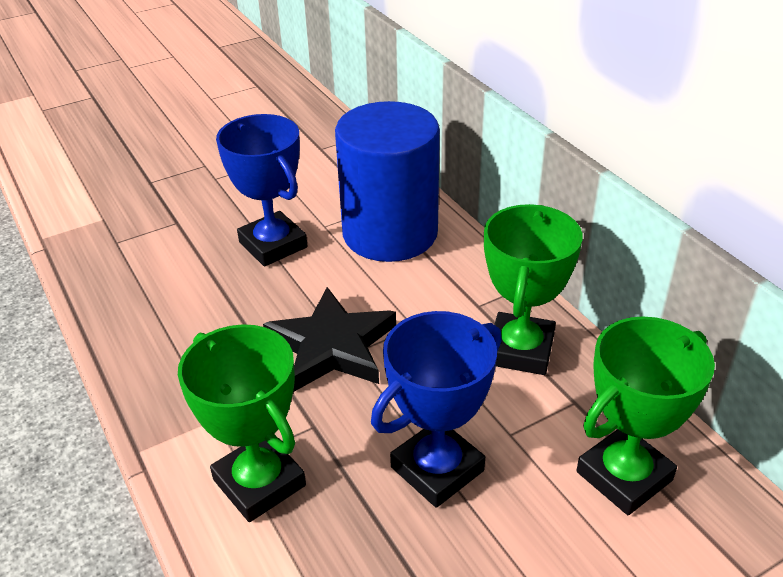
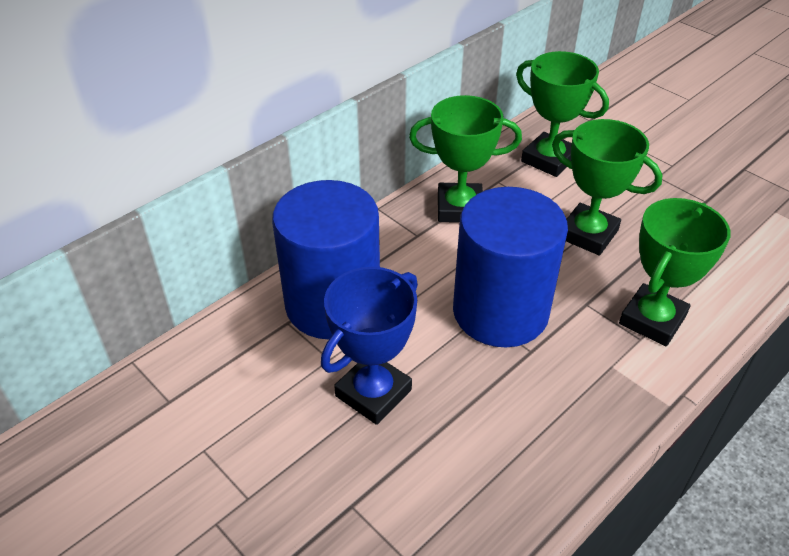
camera: 105 degrees left, 5 degrees up
black star [263,287,396,392] -> blue cylinder [453,187,568,347]
blue trophy [371,311,502,508] -> green trophy [552,119,662,256]

